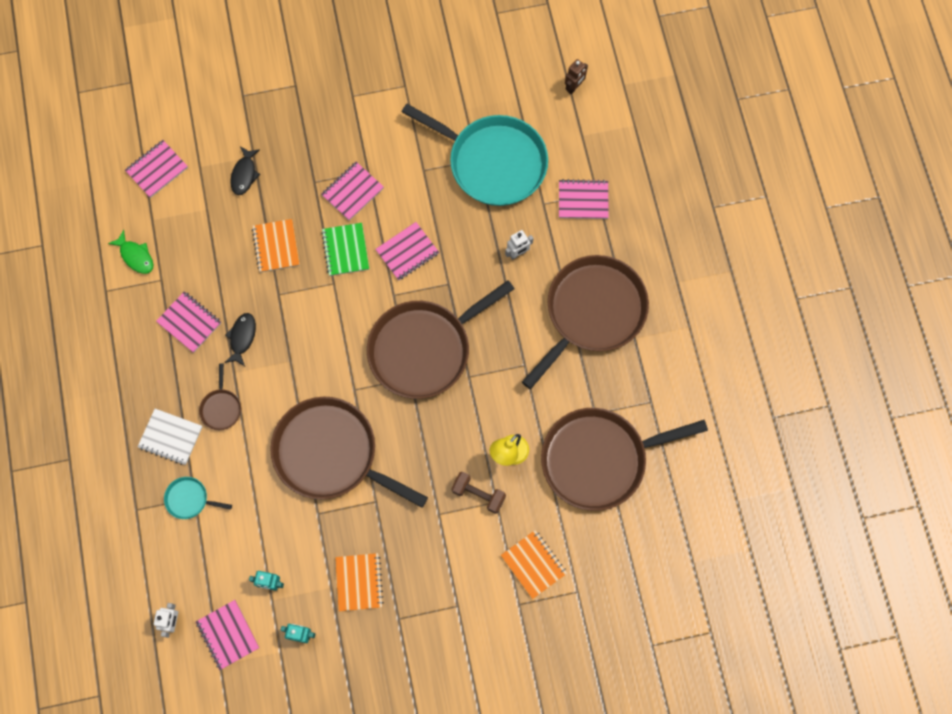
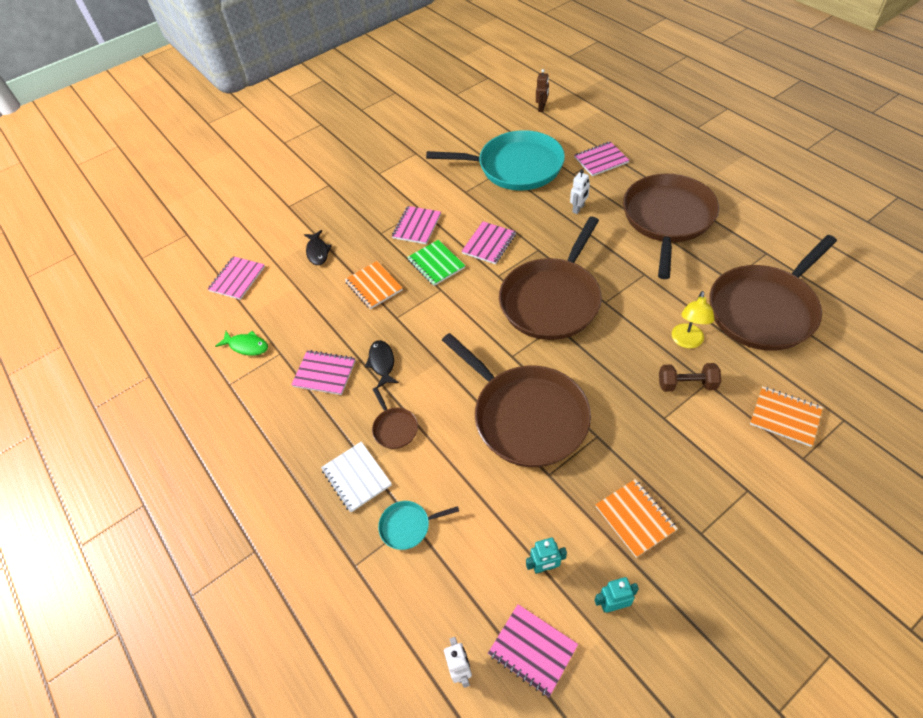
camera: 20 degrees left, 20 degrees down
white notebook [138,409,202,465] -> white notebook turned 60 degrees clockwise [321,442,392,512]
brown pan [270,396,428,508] -> brown pan turned 135 degrees counterclockwise [442,333,591,467]

